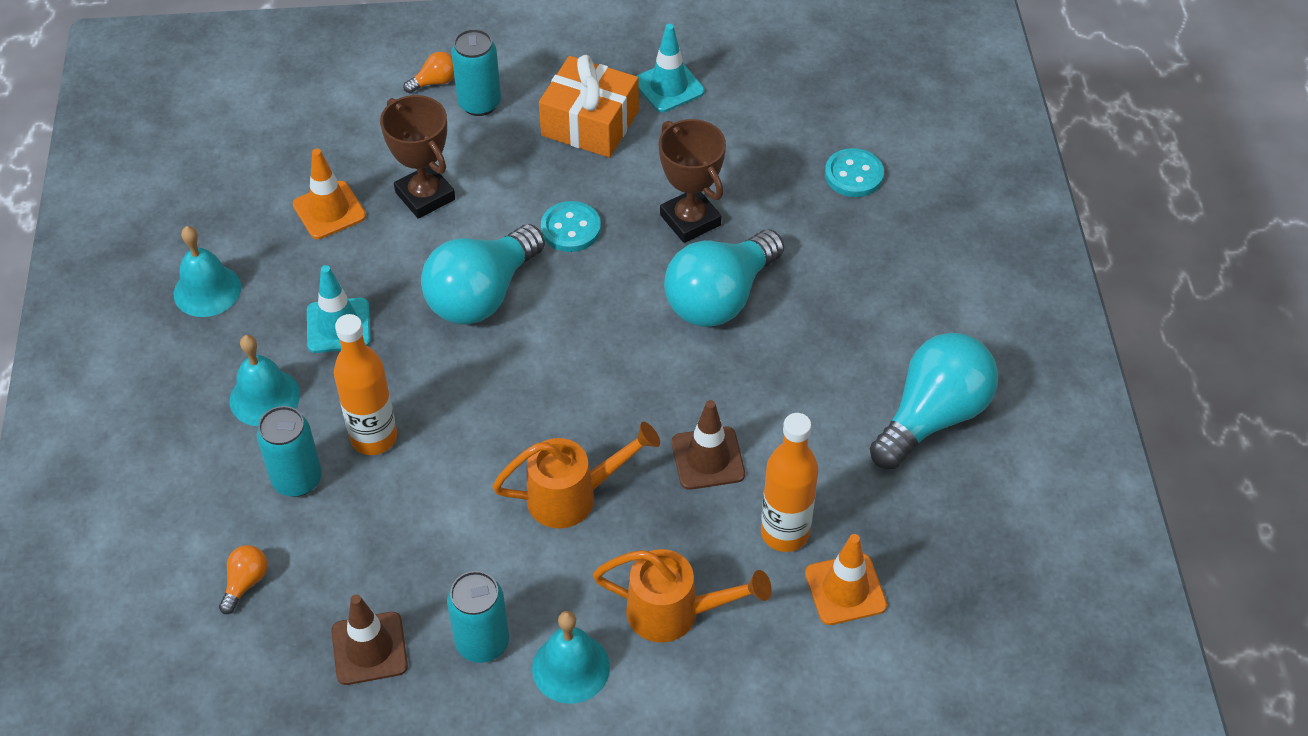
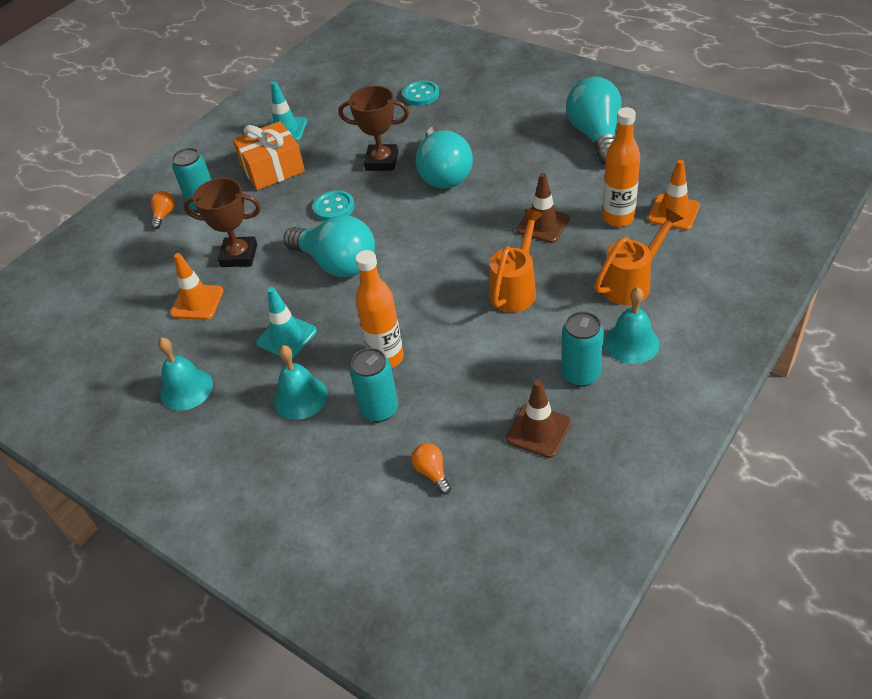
camera: 45 degrees left, 5 degrees down
turquoise light bulb [421,224,545,325] -> turquoise light bulb turned 45 degrees counterclockwise [283,215,375,278]

